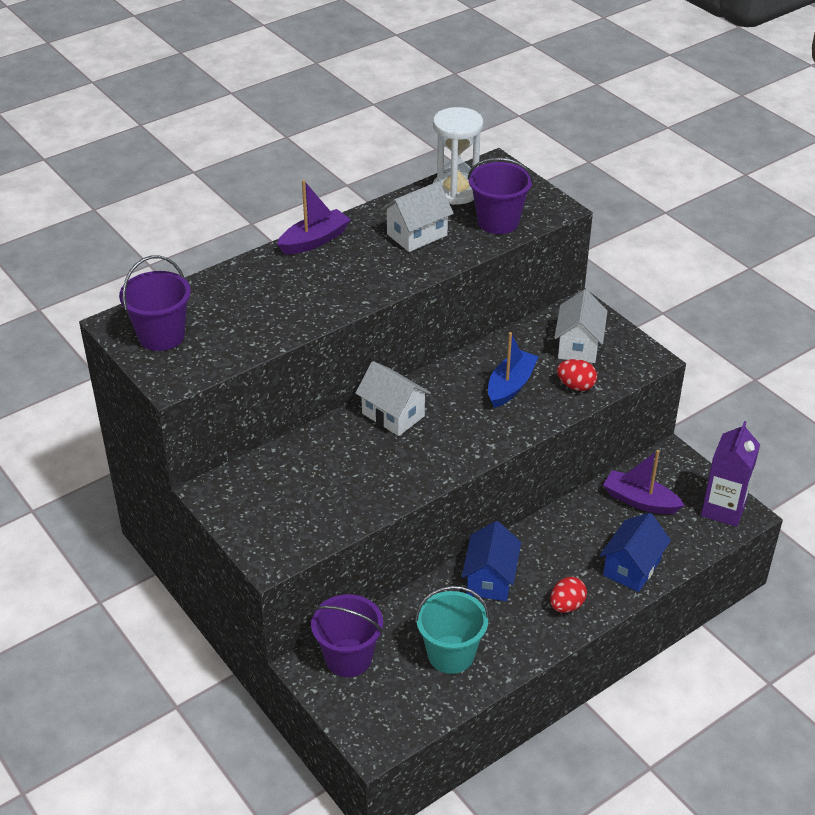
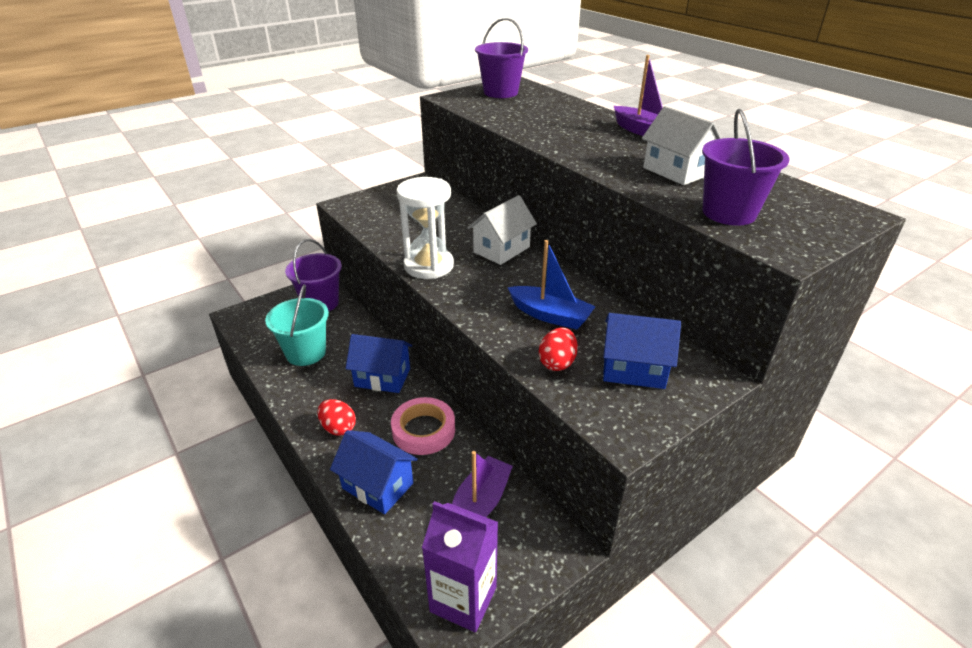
camera: 90 degrees right, 5 degrees down
white hourglass [432,107,483,205] -> white hourglass moved to [396,177,454,279]
white house [554,289,608,363] -> blue house [603,313,681,389]
none -> pink tape [391,397,455,455]

